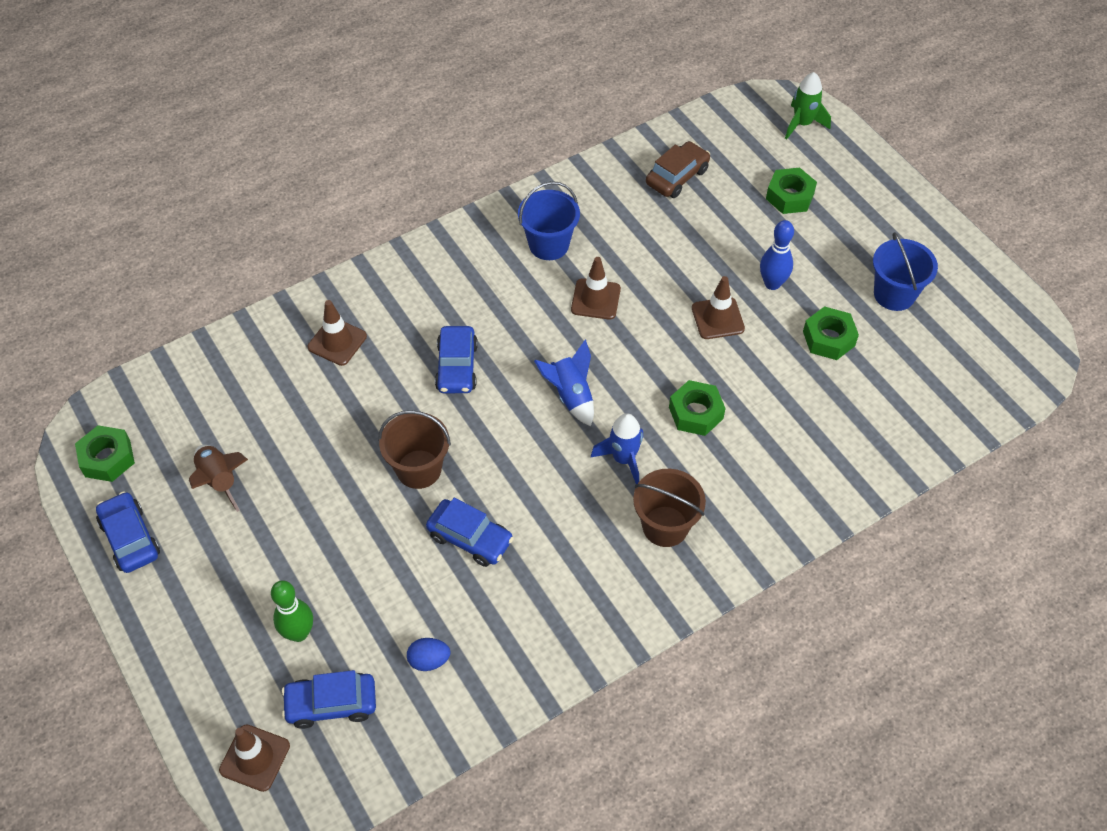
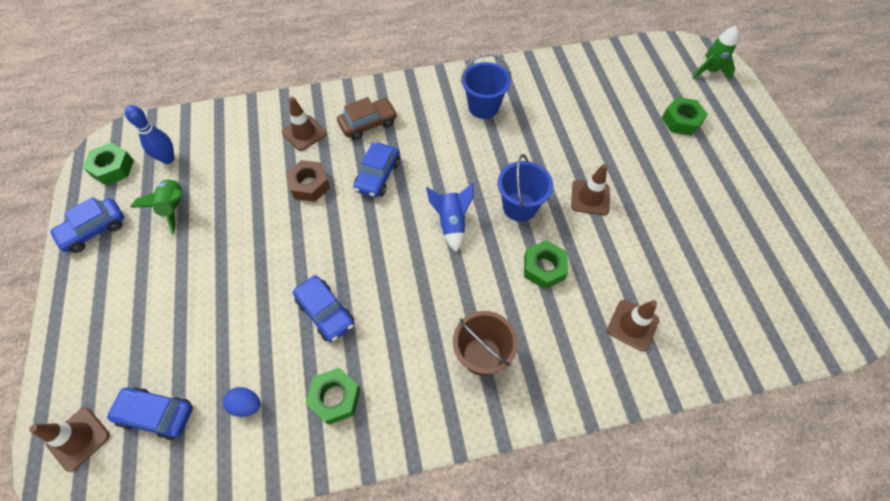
camera: 20 degrees right, 5 degrees up
blue car [96,491,160,573] -> blue car turned 120 degrees counterclockwise [49,197,124,253]
brown rocket [189,445,248,512] -> green rocket [130,178,183,235]
green bowling pin [271,580,313,642] -> none
brown bucket [378,410,451,489] -> none
brown traffic cone [571,257,621,320] -> brown traffic cone moved to [607,300,659,351]
blue rocket [591,413,643,484] -> none
brown car [646,141,710,198] -> brown car moved to [337,97,397,140]
blue bowling pin [760,220,794,290] -> blue bowling pin moved to [125,105,175,164]
green nut [803,306,859,360] -> green nut moved to [305,368,361,425]
blue bucket [873,232,938,311] -> blue bucket moved to [498,154,553,222]
none -> brown nut [285,160,330,202]

